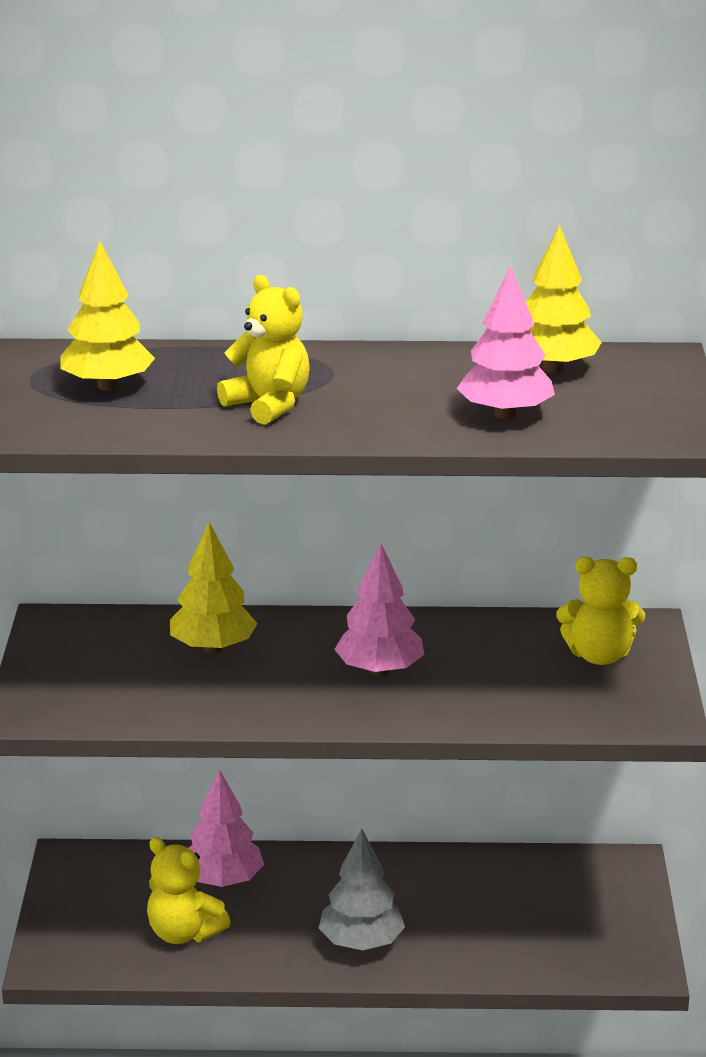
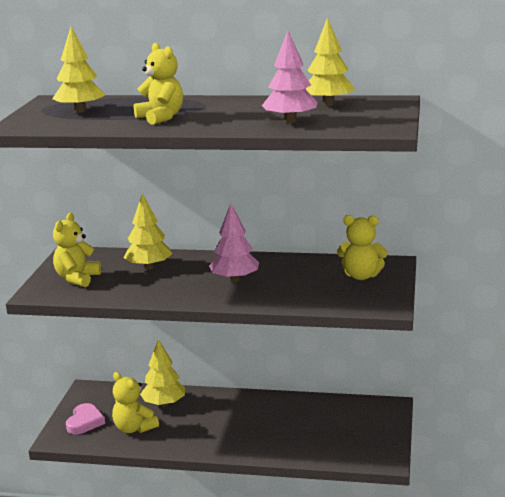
camera: 10 degrees right, 5 degrees down
pink tree [189,769,264,887] -> yellow tree [140,339,185,407]
grey tree [319,829,405,950] -> none
none -> yellow teddy bear [53,213,101,287]
none -> pink heart [66,403,105,434]

